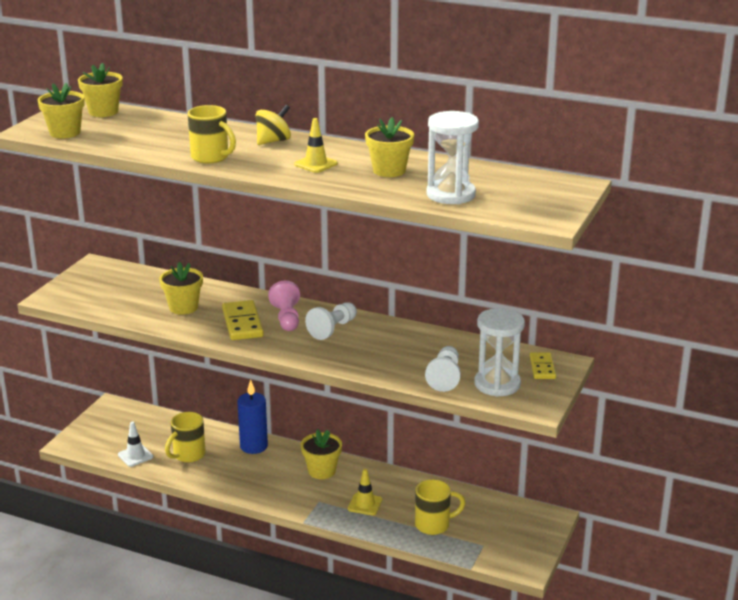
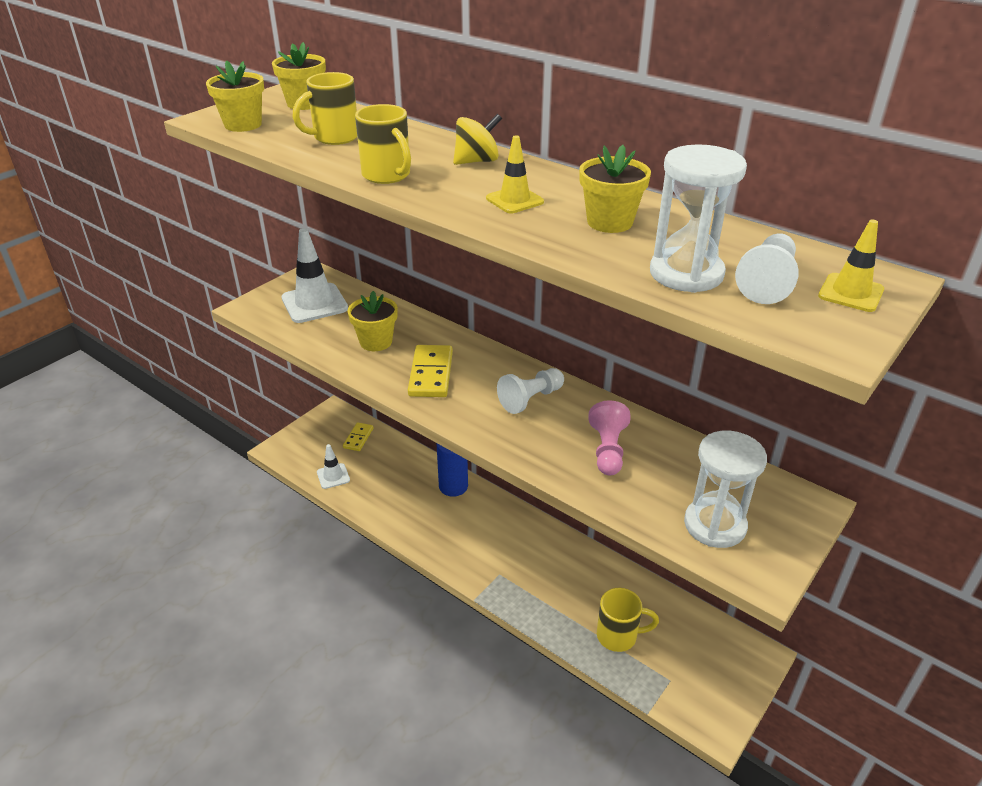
camera: 15 degrees right, 10 degrees up
yellow mug [165,412,206,463] -> yellow mug moved to [293,72,357,145]
pink pawn [268,280,300,331] -> pink pawn moved to [589,400,631,475]
yellow flower pot [301,429,342,479] -> none
yellow traffic cone [348,469,382,515] -> yellow traffic cone moved to [818,219,884,312]
white pawn [425,346,461,392] -> white pawn moved to [735,233,799,304]
yellow domino [530,352,556,379] -> yellow domino moved to [343,422,374,451]
none -> white traffic cone [281,228,348,323]

